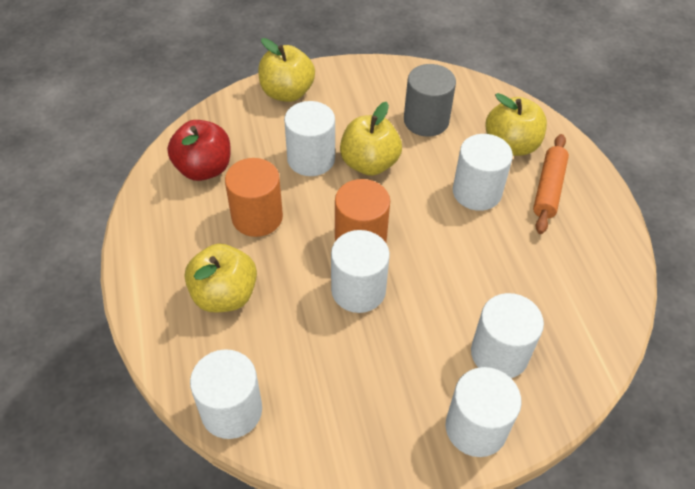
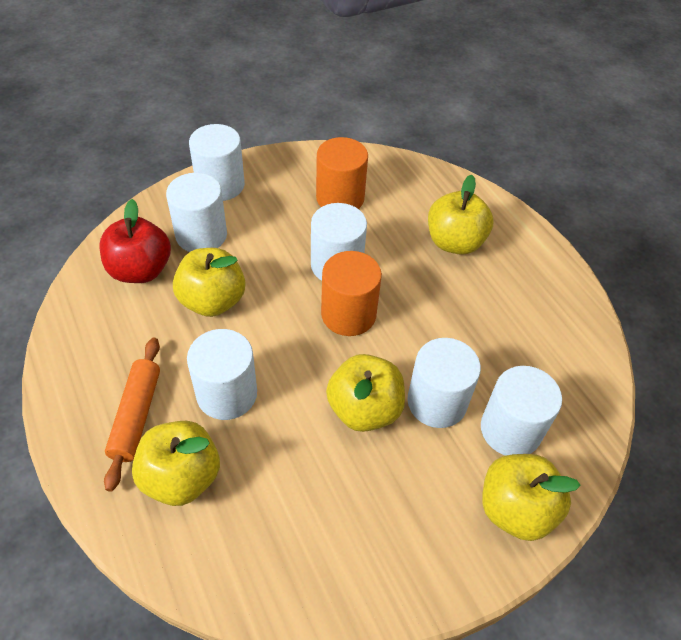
camera: 165 degrees right, 0 degrees up
red apple [167,120,230,181] -> red apple moved to [99,199,171,283]
white cylinder [190,349,262,439] -> white cylinder moved to [481,366,562,456]
orange cylinder [225,158,283,237] -> orange cylinder moved to [316,137,368,209]
grey cylinder [404,64,456,137] -> none
none -> yellow apple [173,248,245,317]

